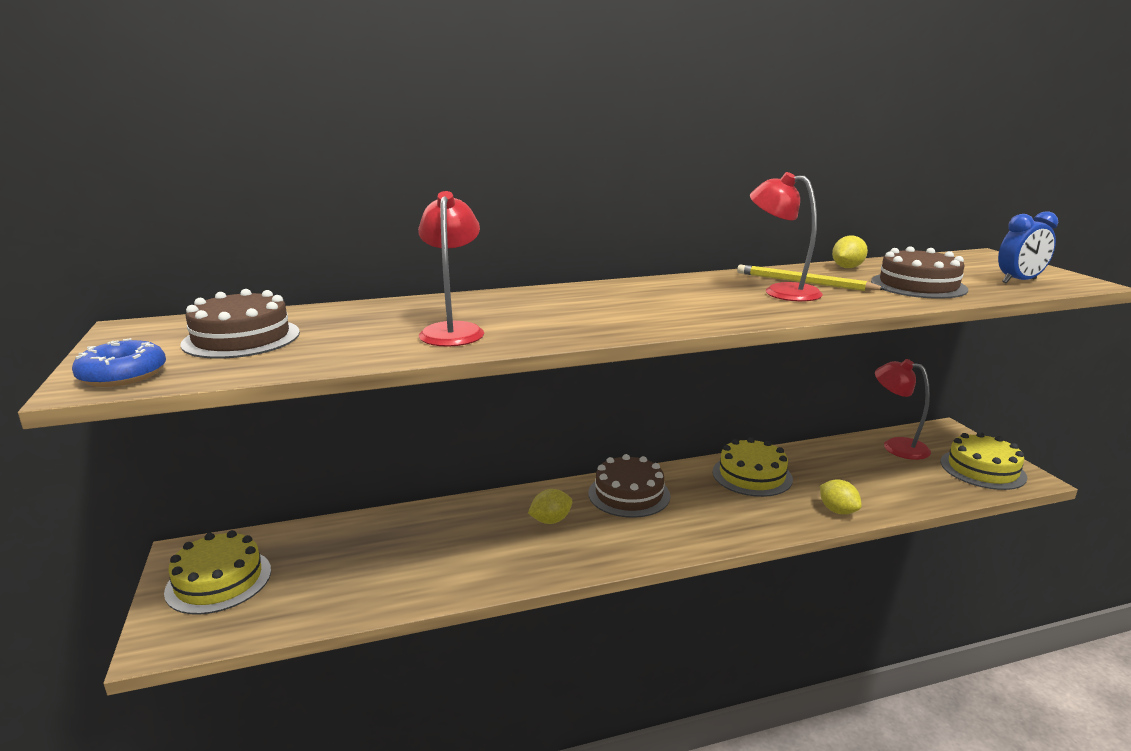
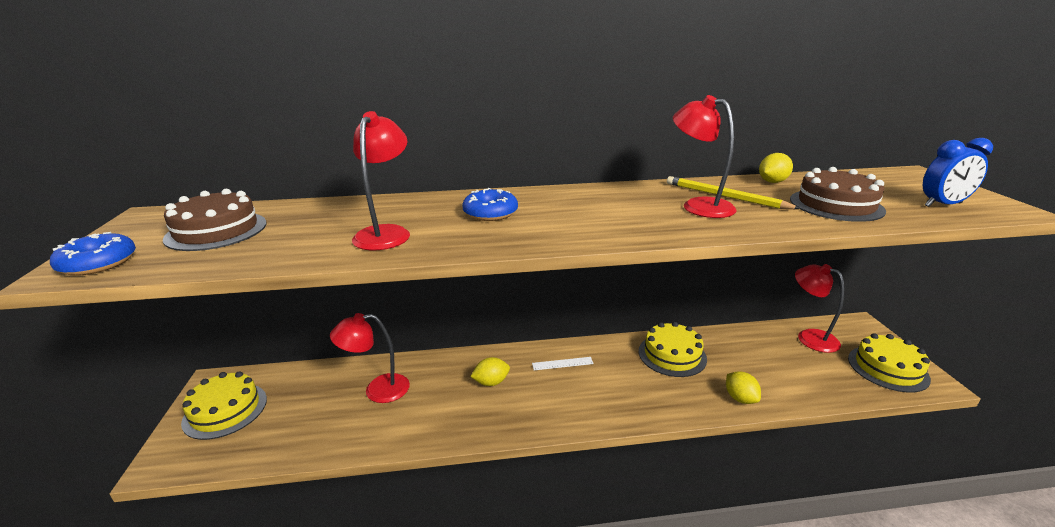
camera: 10 degrees right, 5 degrees up
brown cake [589,454,670,518] -> white ruler [532,357,594,370]
none -> red lamp [330,313,410,403]
none -> blue donut [462,188,518,221]

